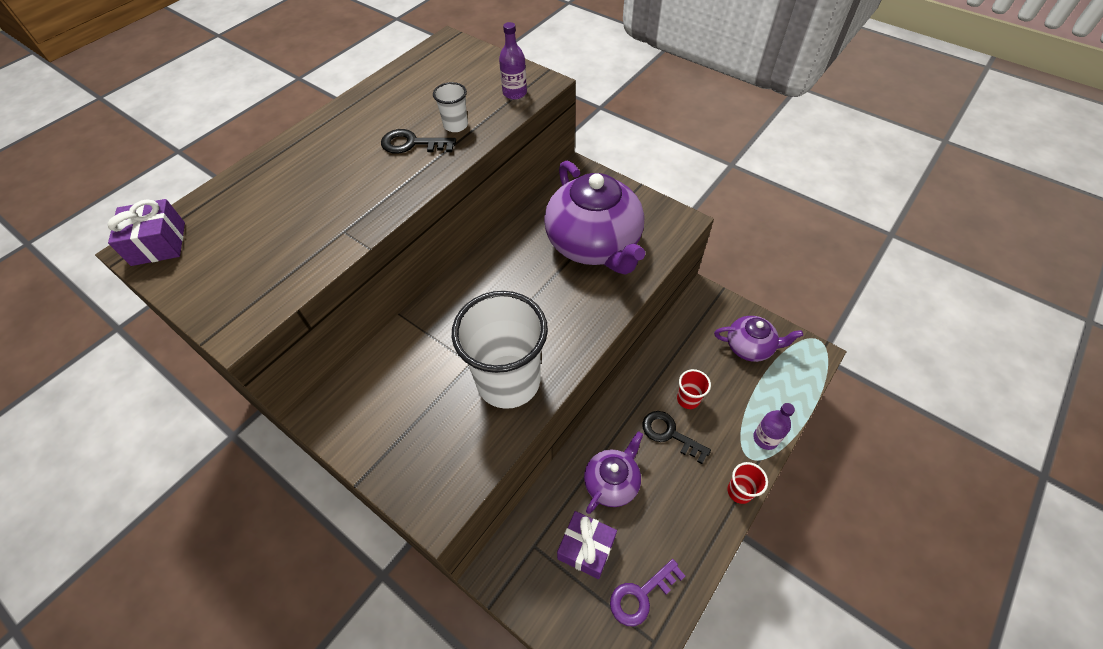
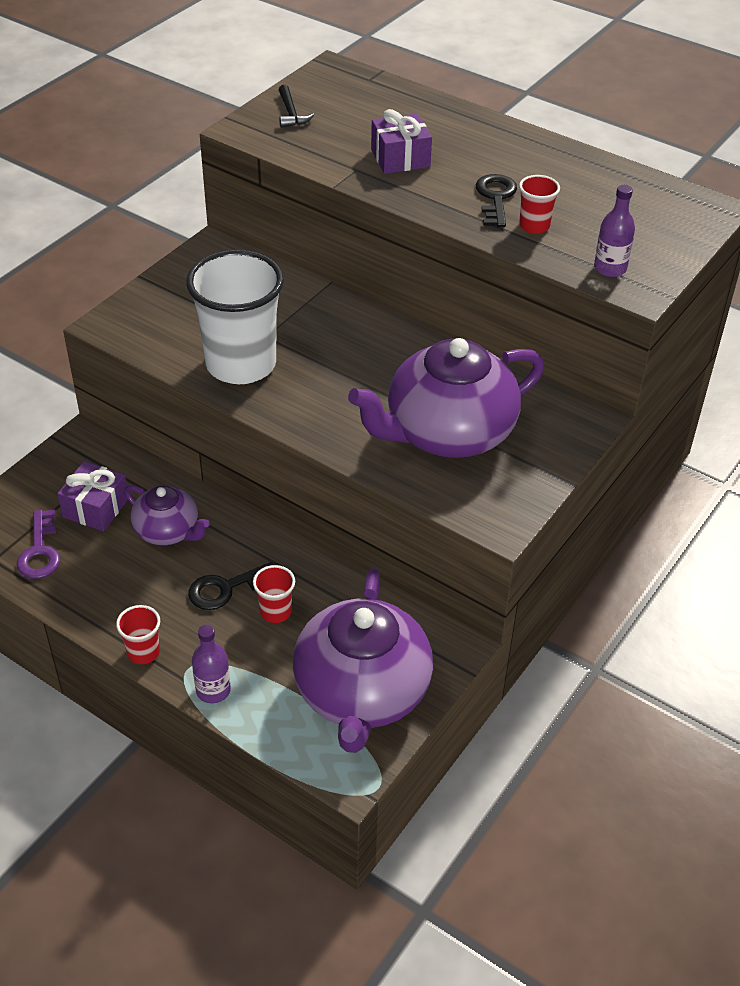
camera: 85 degrees right, 10 degrees down
purple gift [107,199,185,266] -> purple gift moved to [371,109,432,174]
white cup [433,82,468,132] -> red cup [519,175,560,234]
purple key [610,559,685,626] -> purple key turned 150 degrees counterclockwise [17,510,60,579]
black key [642,411,711,464] -> black key turned 150 degrees counterclockwise [188,562,274,610]
purple teapot [714,316,803,362] -> purple teapot [293,568,433,753], size x1.87
none -> black hammer [279,85,314,128]

